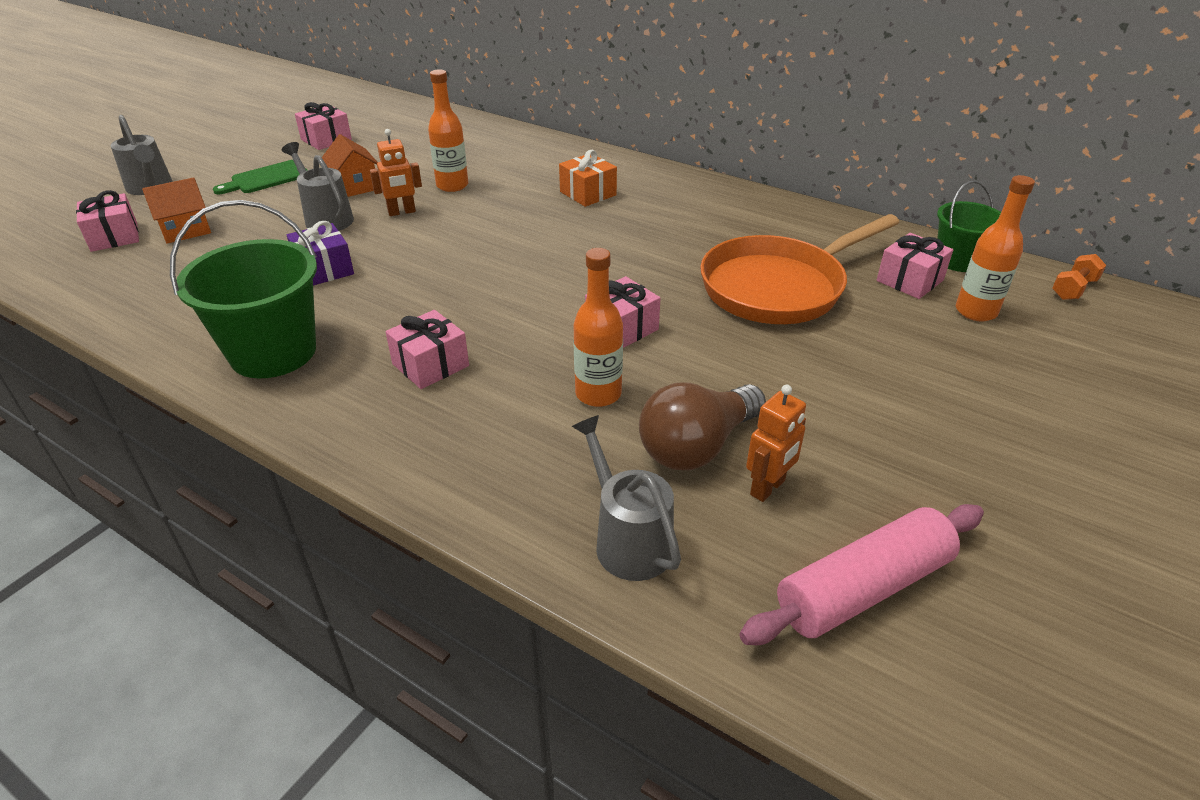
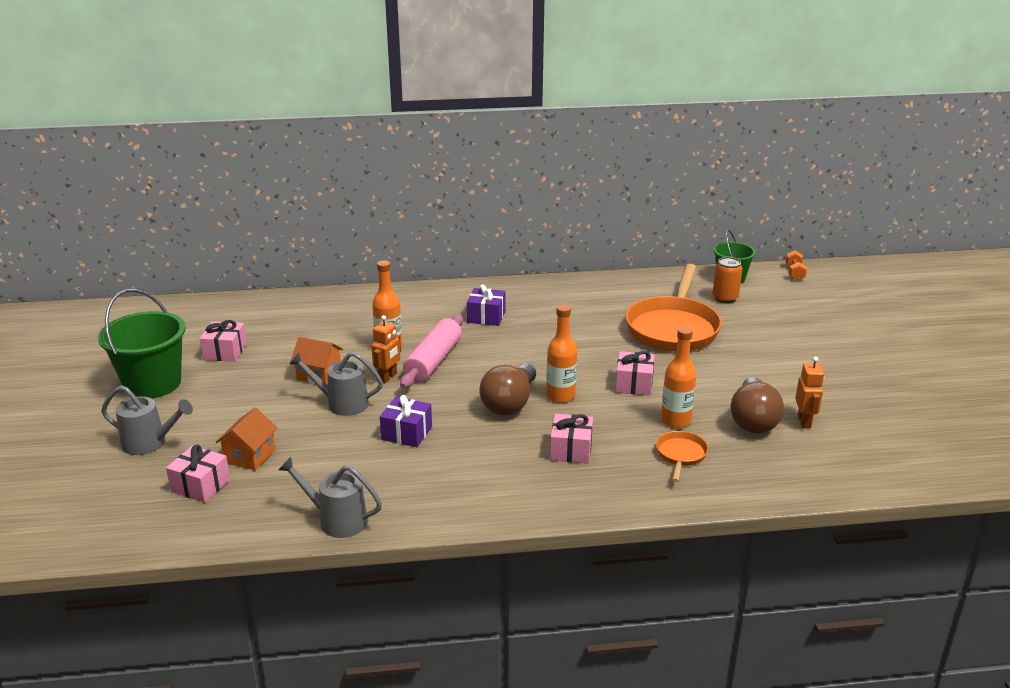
camera: 40 degrees left, 10 degrees down
green bucket [170,200,317,378] -> green bucket moved to [98,289,186,398]
green cutting board [213,160,307,194] -> none
orange gift [559,150,617,207] -> purple gift [467,284,506,326]
grey watering can [571,415,681,581] -> grey watering can moved to [278,457,382,538]
pink rolling pin [739,504,984,645] -> pink rolling pin moved to [400,315,463,389]
pink gift [877,233,953,299] -> orange can [712,257,743,303]
orange bottle [956,175,1035,321] -> orange bottle moved to [546,305,577,403]
none -> brown light bulb [479,363,536,415]
none -> orange pan [656,431,708,482]

